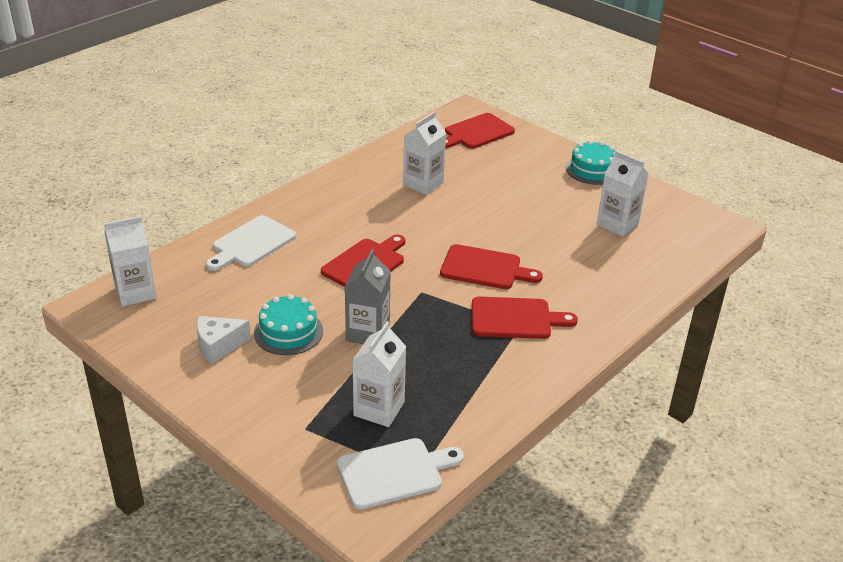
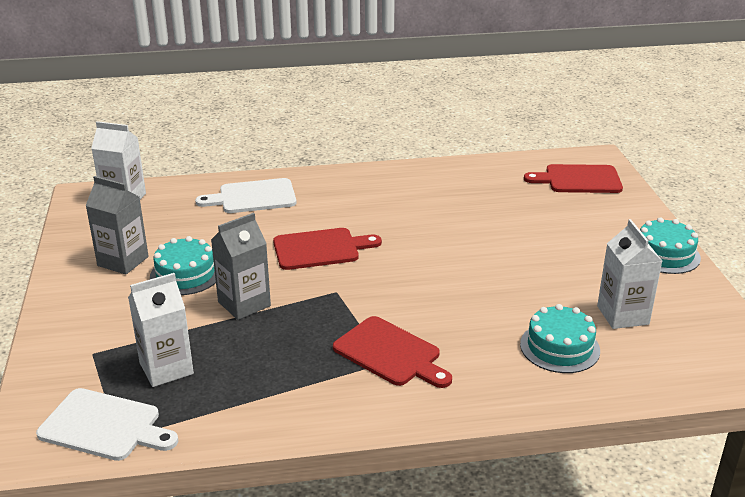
camera: 40 degrees right, 5 degrees down
white cheese [196,316,251,364] -> grey carton [85,176,149,275]
white carton [403,112,446,195] -> none
red cutting board [440,244,543,289] -> none
none -> turquoise cake [520,304,600,373]

